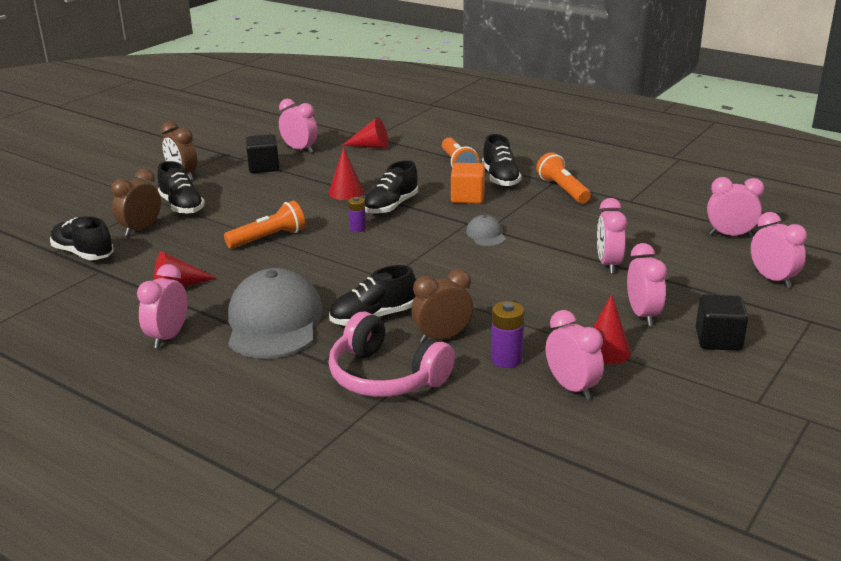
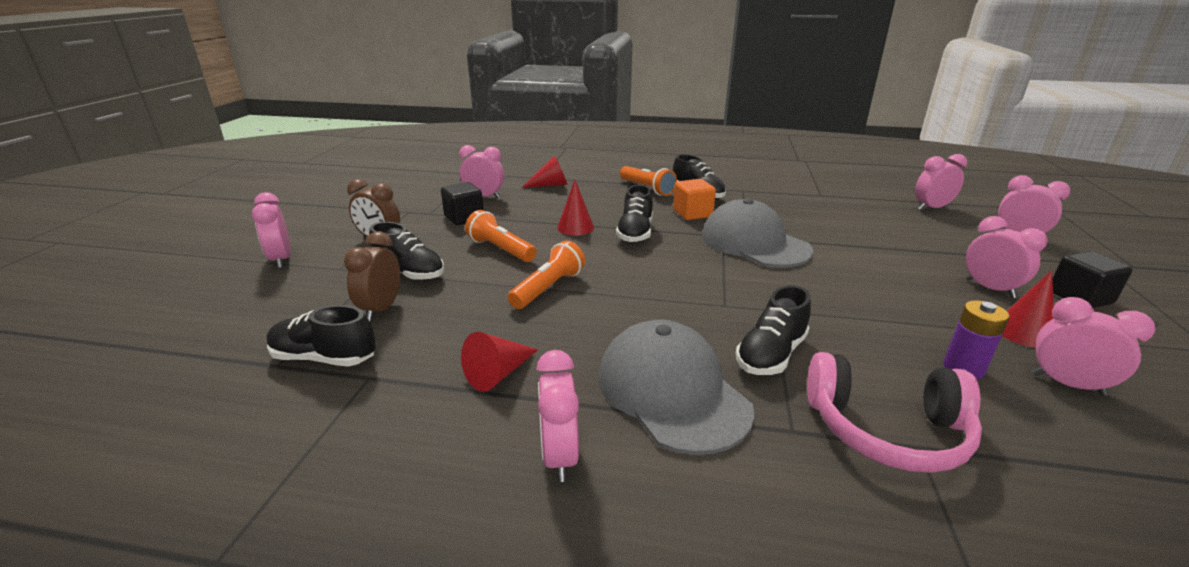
camera: 25 degrees left, 0 degrees up
purple battery [348,197,366,232] -> none
brown clock [411,269,473,343] -> none
grey cap [466,215,506,246] -> grey cap [702,198,814,267], size x2.25
orange flashlight [536,152,591,204] -> orange flashlight moved to [465,210,537,262]
pink clock [597,198,627,274] -> pink clock moved to [252,192,291,268]

